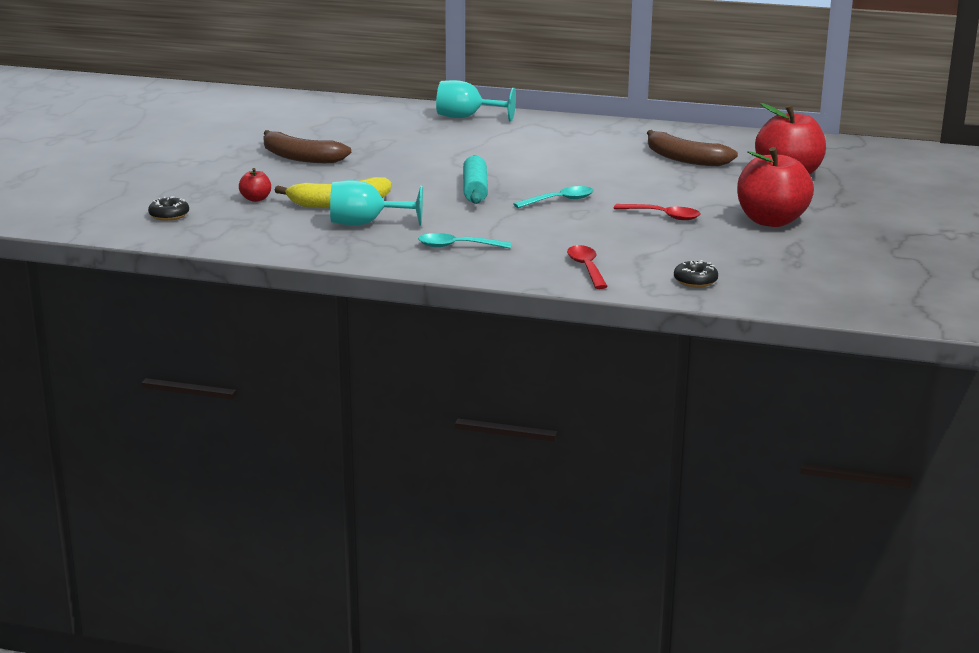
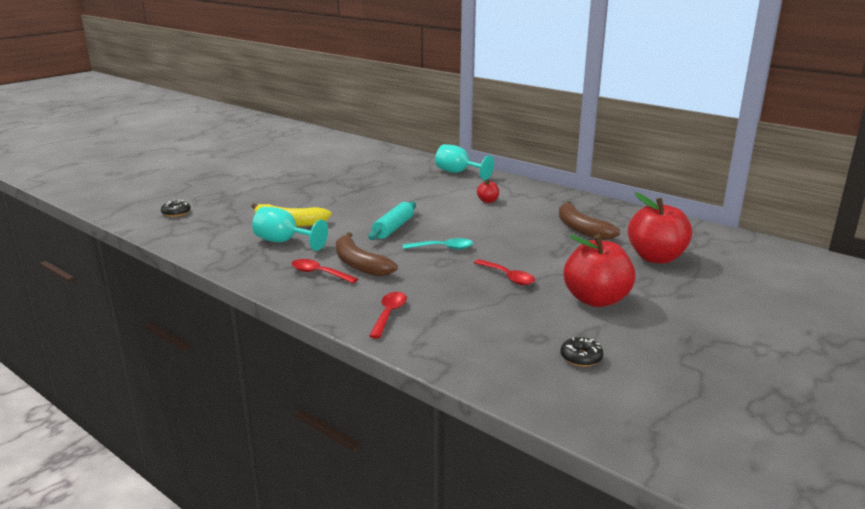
camera: 25 degrees right, 0 degrees up
red apple [239,168,271,202] -> red apple moved to [477,179,499,203]
brown banana [263,130,351,163] -> brown banana moved to [336,232,398,276]
turquoise spoon [418,233,511,248] -> red spoon [291,259,358,283]
black donut [674,260,718,287] -> black donut moved to [560,337,603,367]

